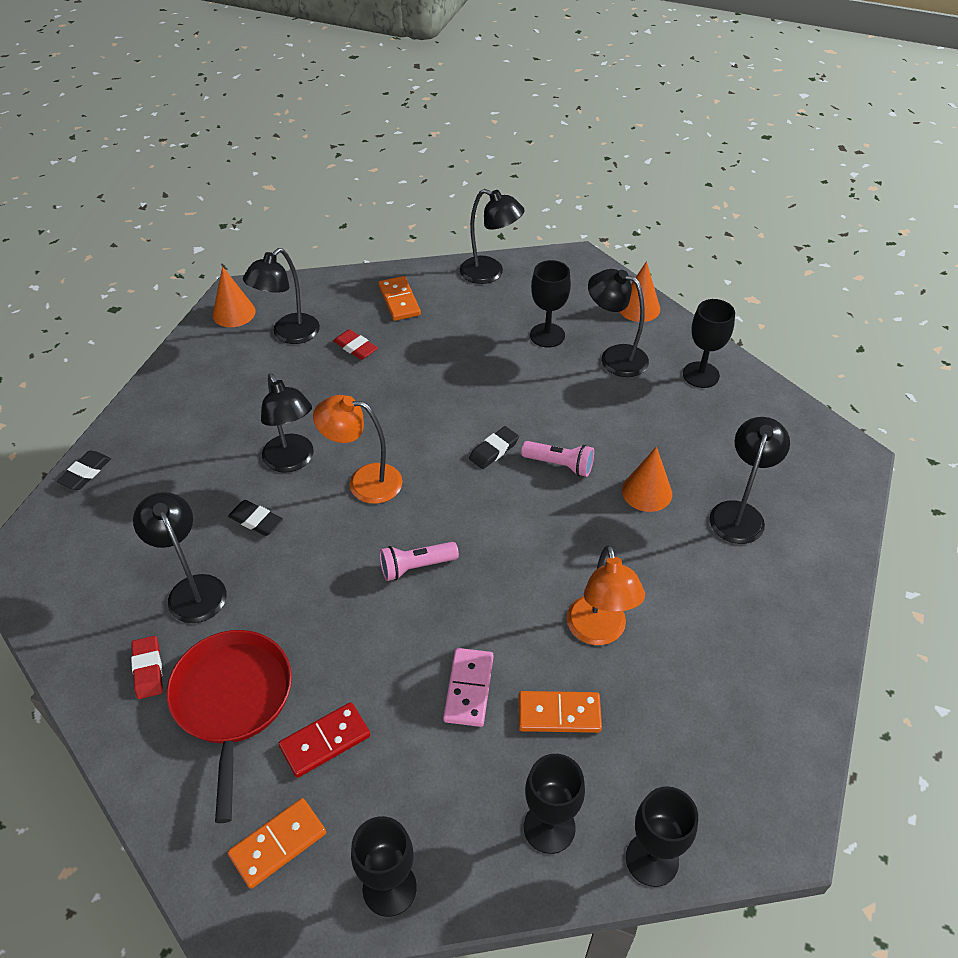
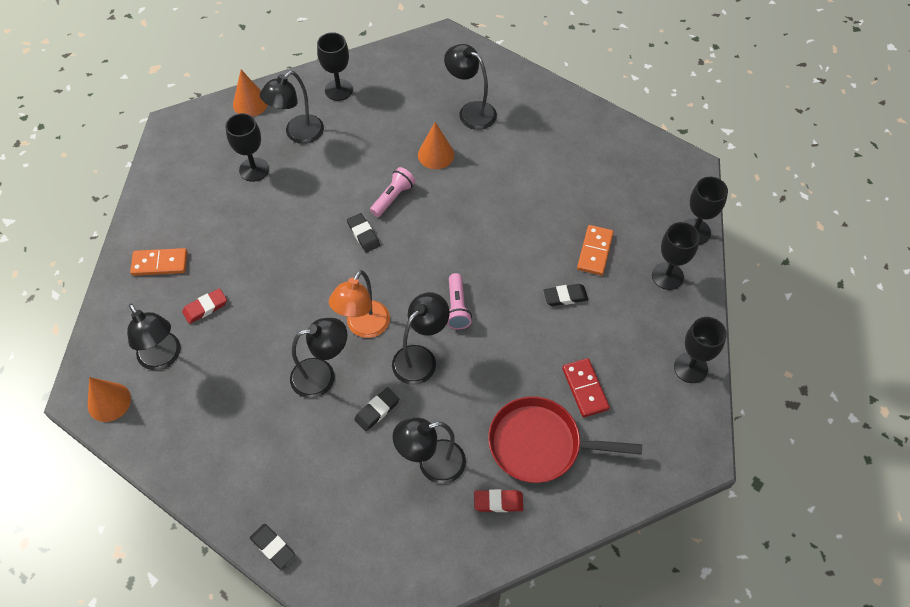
camera: 75 degrees left, 10 degrees up
orange domino [227,798,326,889] -> none
pink domino [443,648,493,727] -> black eraser [543,284,588,306]
black lamp [460,189,525,284] -> black lamp moved to [392,292,450,385]
orange lamp [567,545,645,645] -> none

